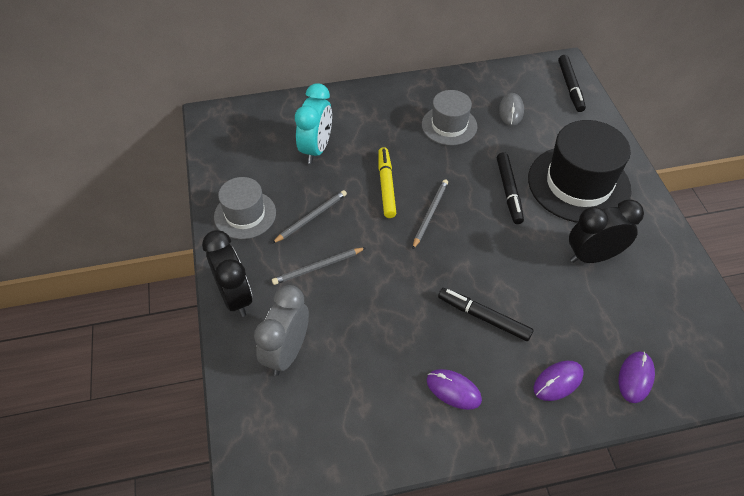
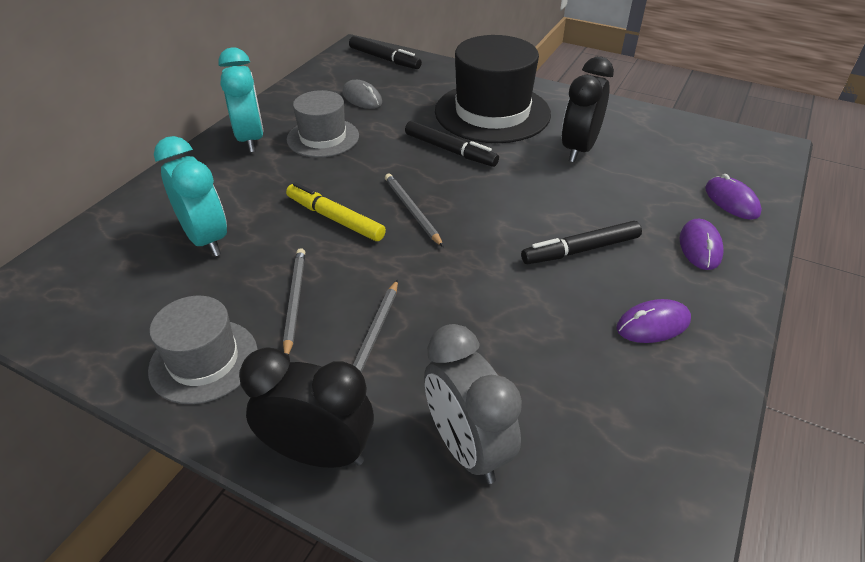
camera: 50 degrees left, 10 degrees down
none -> turquoise clock [218,48,264,153]

